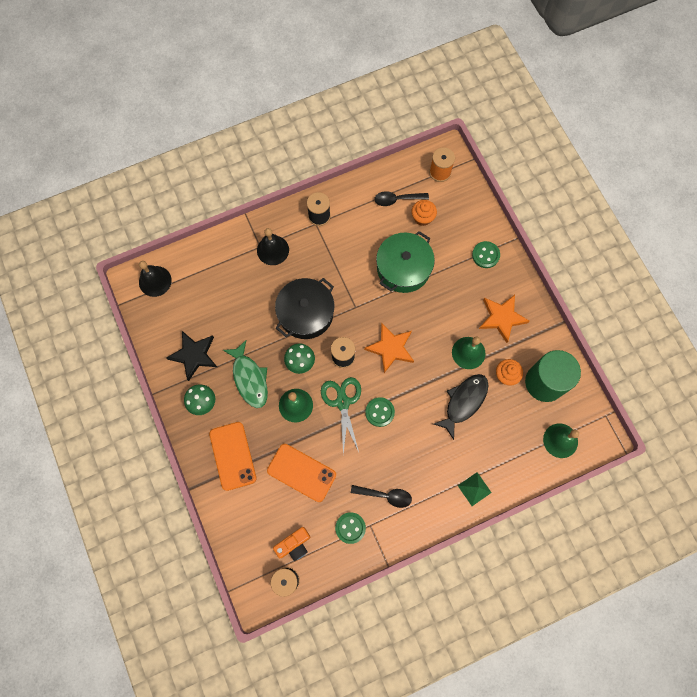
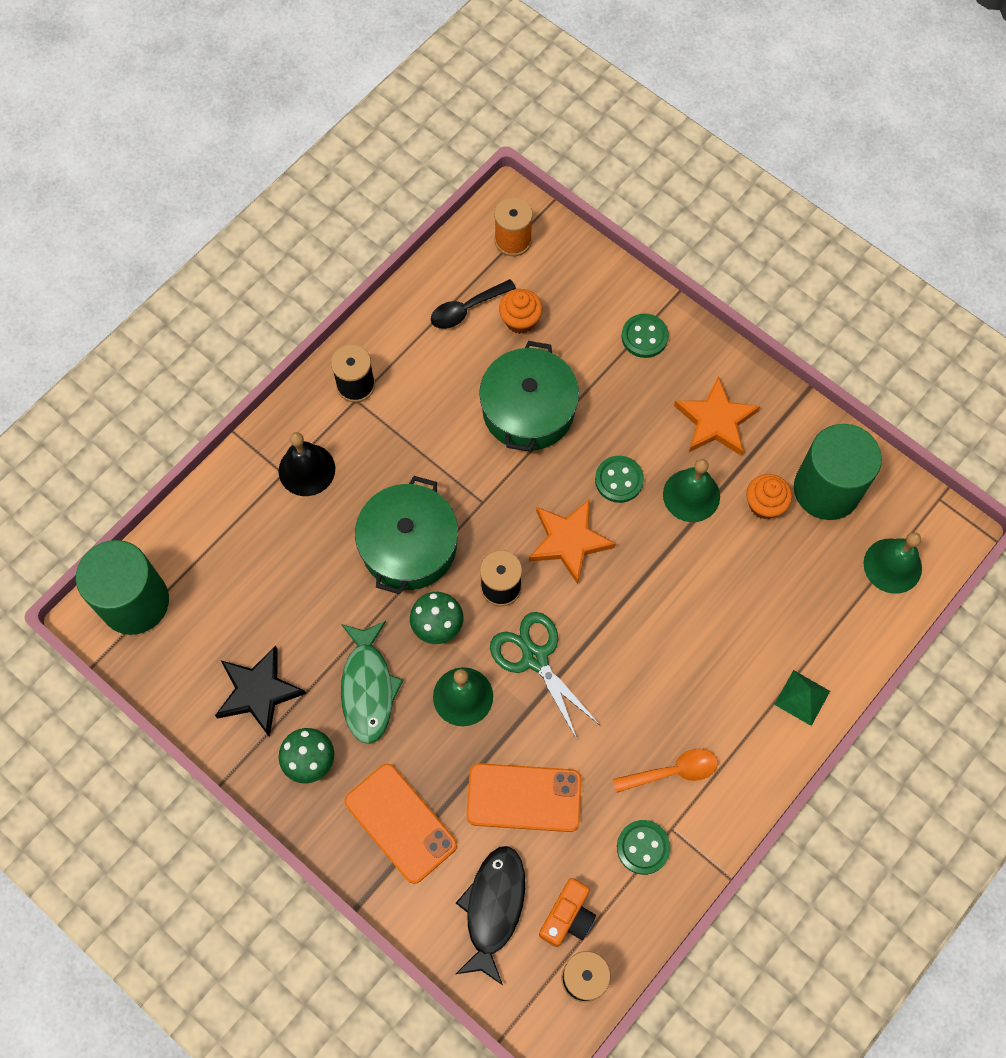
camera: 25 degrees left, 5 degrees down
black bell [139,261,172,297] -> green cylinder [76,540,169,635]
green fish [223,340,268,408] -> green fish turned 45 degrees clockwise [341,621,403,744]
black pot [275,278,334,339] -> green pot [355,476,458,594]
black spoon [351,485,412,508] -> orange spoon [613,749,718,793]
green button [365,397,395,427] -> green button moved to [595,456,644,503]
black fish [434,374,489,440] -> black fish moved to [456,846,525,985]

